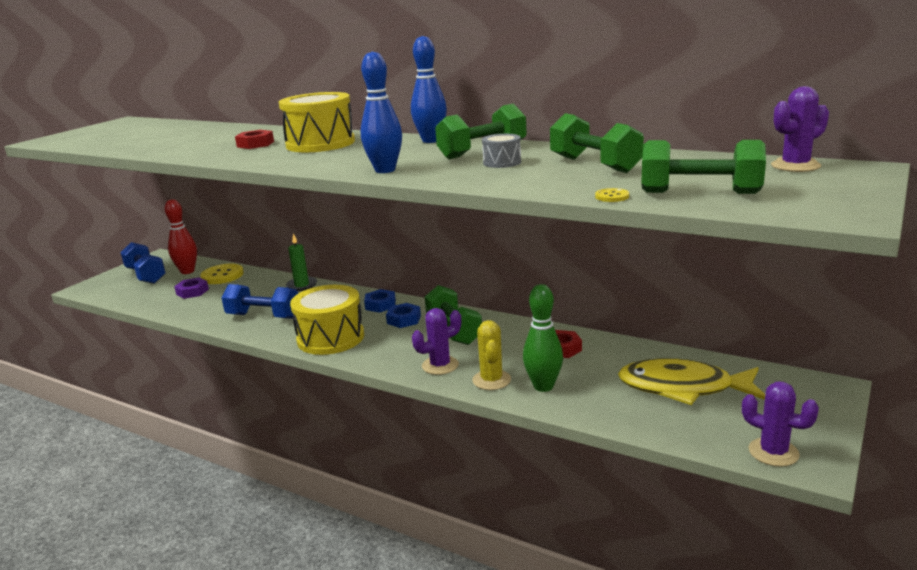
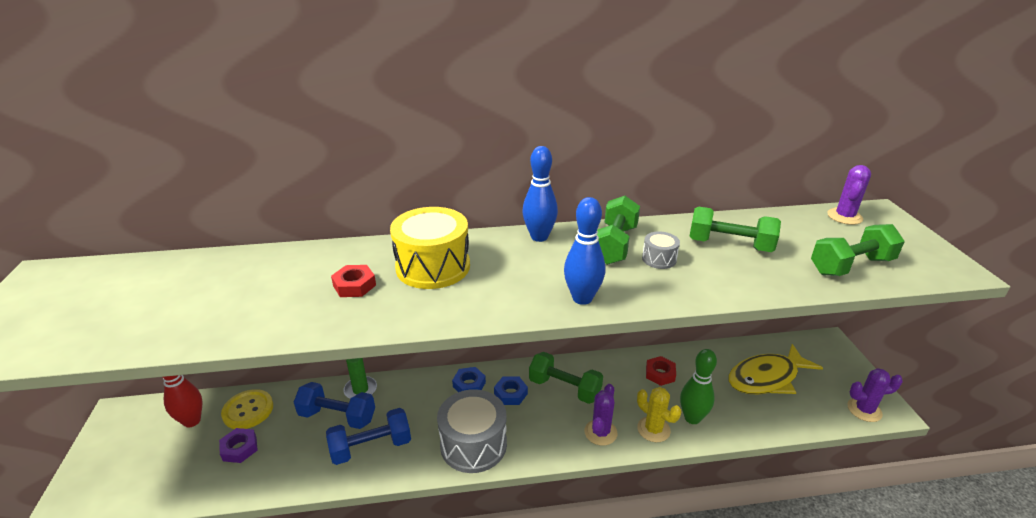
camera: 40 degrees left, 10 degrees up
blue dumbbell [120,242,166,284] -> blue dumbbell moved to [294,382,375,429]
yellow drum [290,285,364,355] -> grey drum [437,389,507,473]
yellow button [595,188,629,202] -> none

